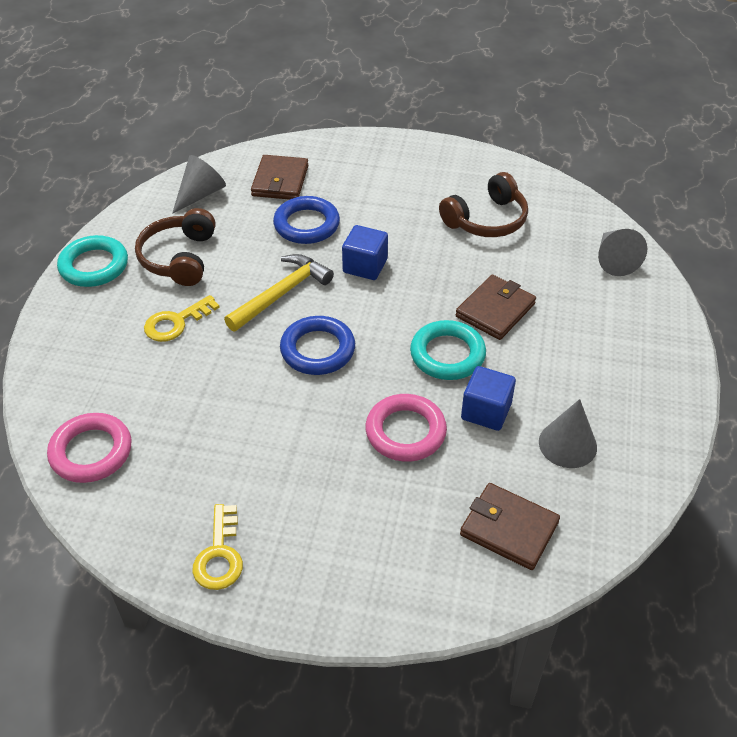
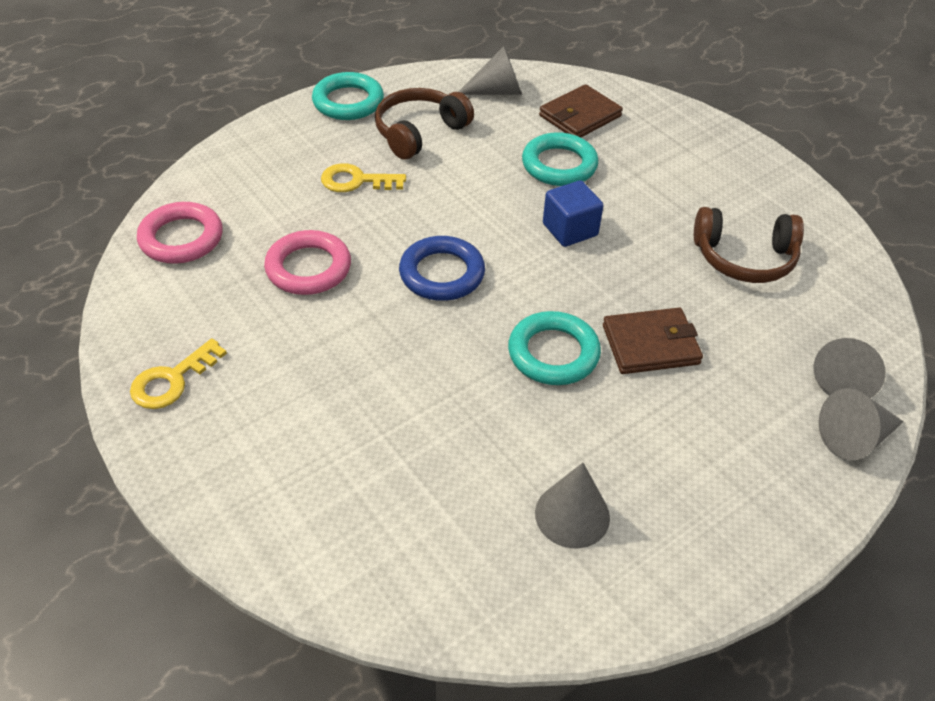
camera: 40 degrees right, 0 degrees up
yellow hammer [224,254,334,331] -> none
blue ring [273,196,340,244] -> turquoise ring [522,132,599,186]
pink ring [365,394,447,462] -> pink ring moved to [264,230,351,295]
brown wallet [460,483,560,570] -> none
blue cube [461,366,516,431] -> none
none -> grey cone [819,388,904,460]

